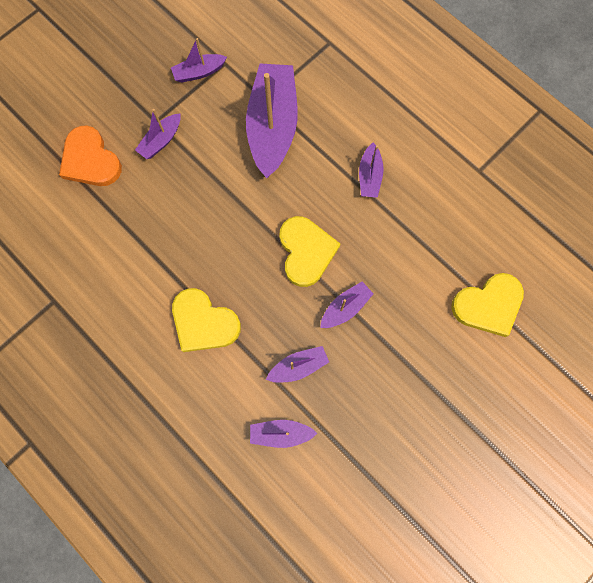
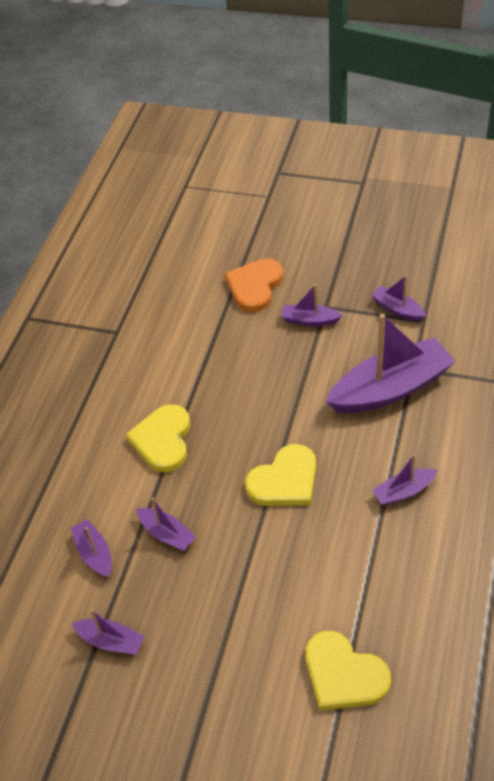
camera: 65 degrees right, 25 degrees down
purple boat [320,281,373,328] -> purple boat moved to [71,609,144,655]

